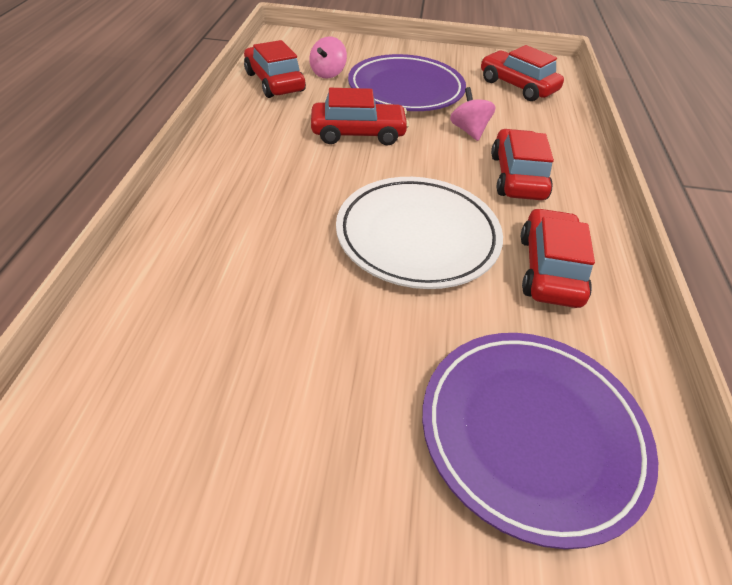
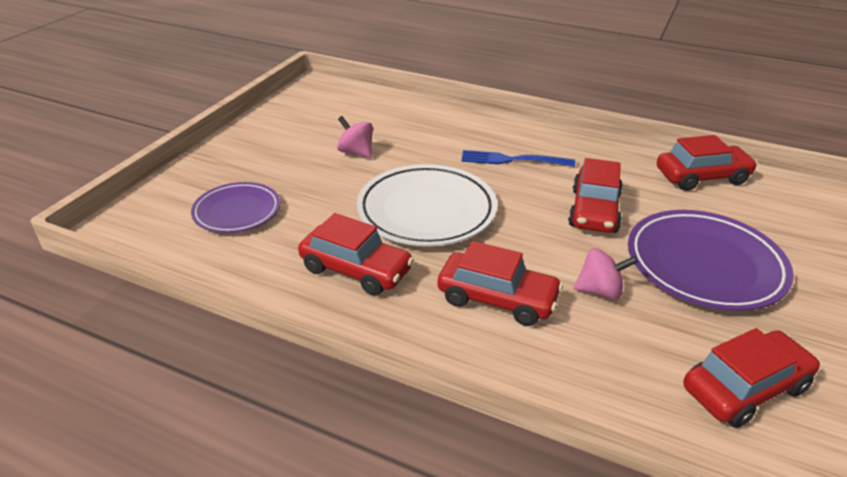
camera: 110 degrees right, 10 degrees down
pink spinning top [309,36,347,79] -> pink spinning top moved to [337,116,373,159]
purple plate [422,333,658,549] -> purple plate [191,182,280,233], size x0.62
none -> blue fork [461,150,575,167]

